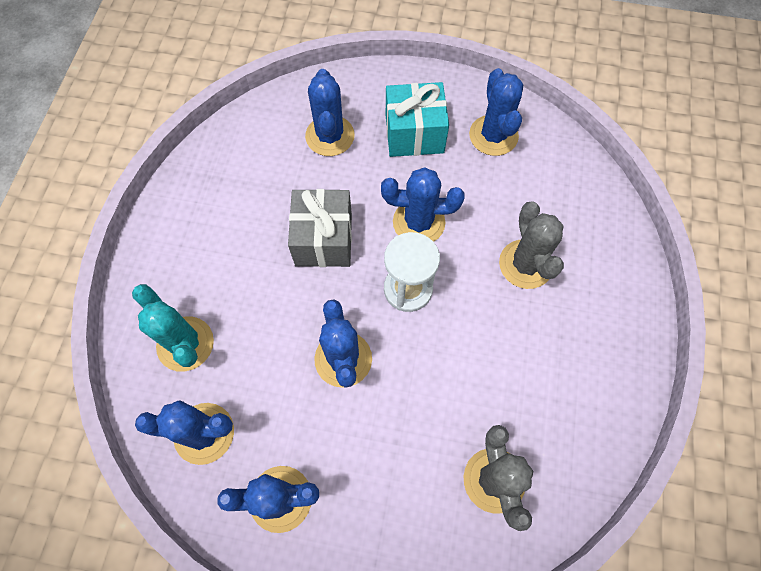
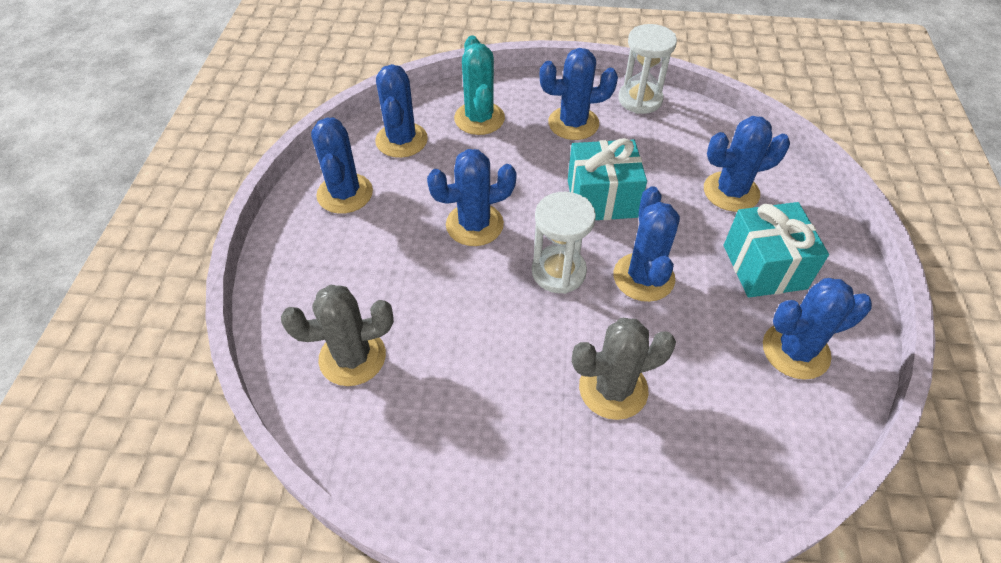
camera: 85 degrees right, 15 degrees down
turquoise cactus [132,284,214,372] -> turquoise cactus turned 60 degrees counterclockwise [454,35,505,135]
grey gift [288,189,352,267] -> turquoise gift [568,138,647,220]
none -> blue cactus [540,48,618,140]
none -> white hourglass [618,24,677,114]

